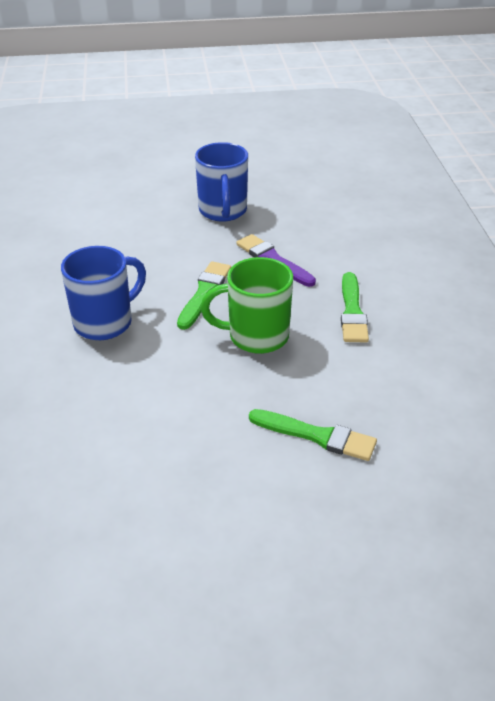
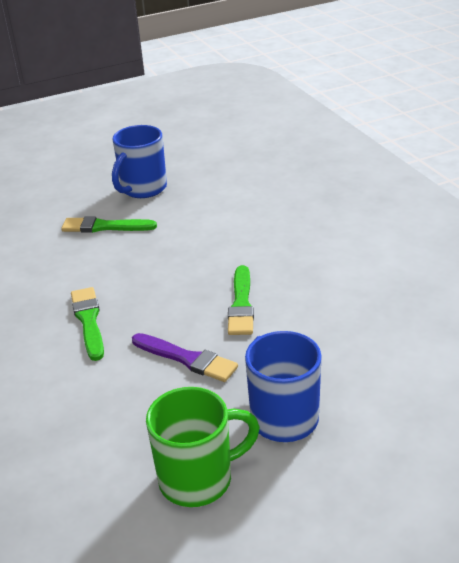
camera: 165 degrees right, 5 degrees down
blue mug [61,246,146,340] -> blue mug moved to [112,125,167,198]
green mug [201,257,293,354] -> green mug moved to [146,387,260,507]

